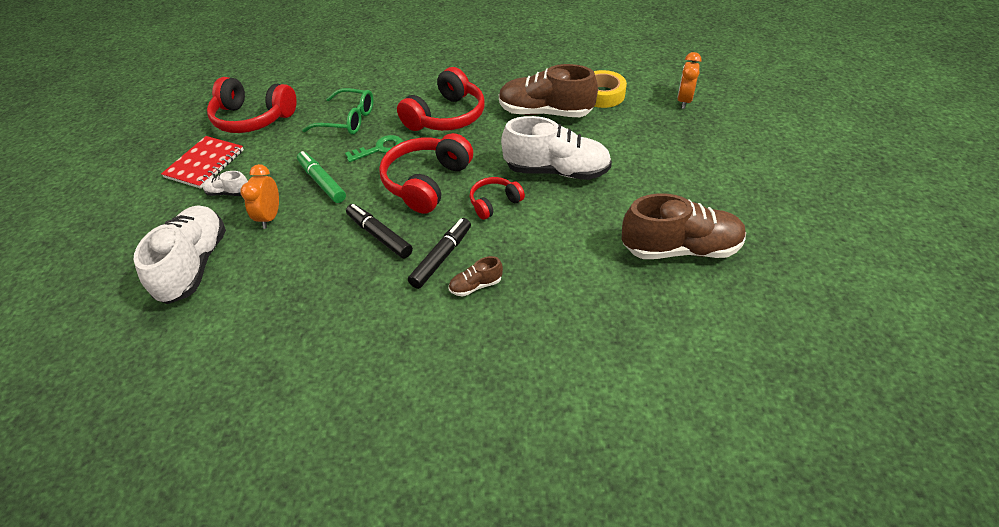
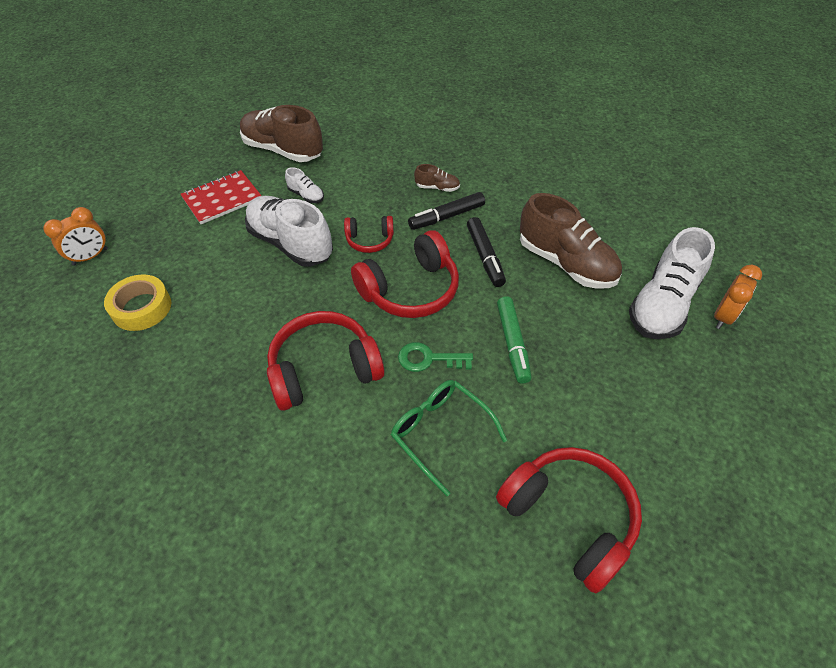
camera: 150 degrees left, 5 degrees up
red notebook [161,136,244,189] -> red notebook moved to [181,170,262,224]
white shoe [202,171,248,196] -> white shoe moved to [285,167,324,203]
orange clock [240,164,279,229] -> orange clock moved to [714,265,762,329]
brown shoe [499,64,598,117] -> brown shoe moved to [520,193,622,289]

